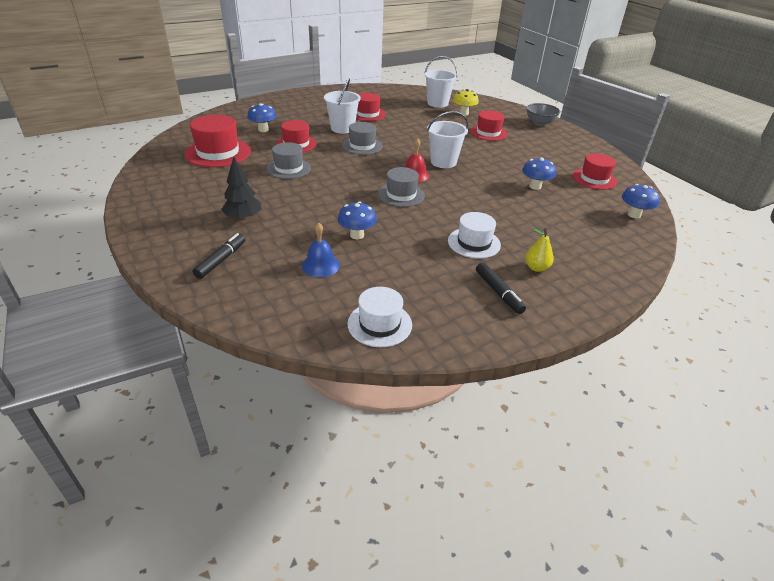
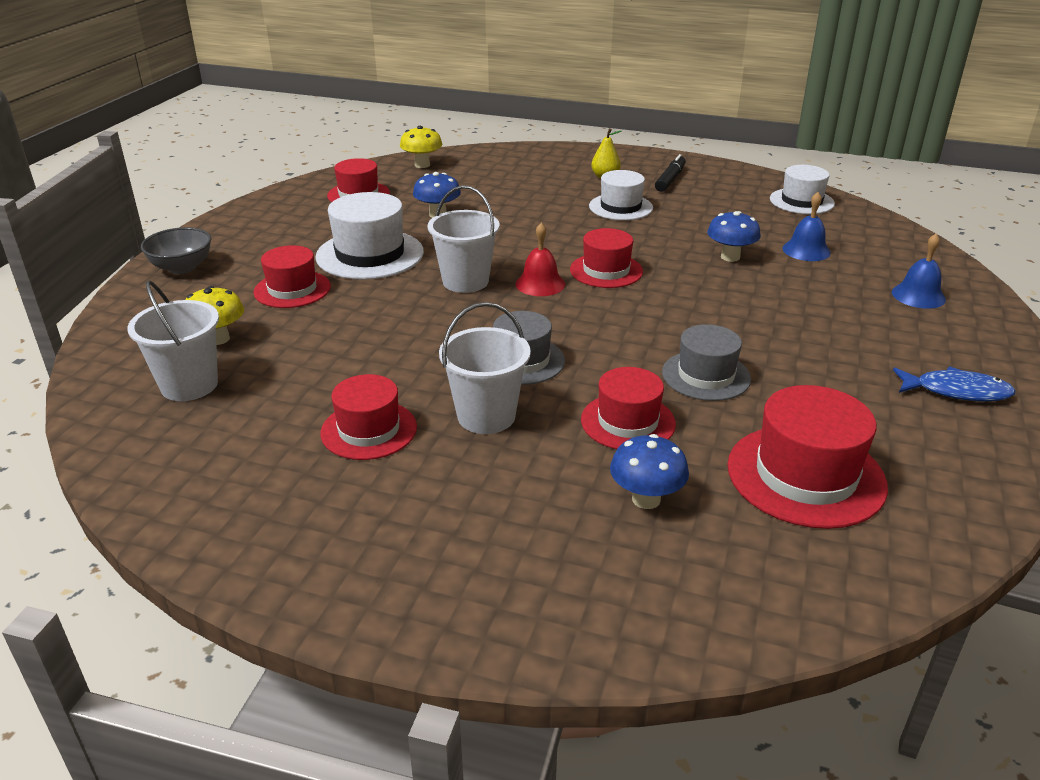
camera: 130 degrees left, 5 degrees down
black marker [193,233,246,279] -> blue bell [892,234,946,309]
black tree [221,157,262,220] -> none
grey hat [378,167,425,207] -> red hat [570,228,643,288]
blue mushroom [622,184,660,219] -> yellow mushroom [400,126,442,168]
none -> white hat [315,192,424,280]
none -> blue fish [893,367,1016,401]

